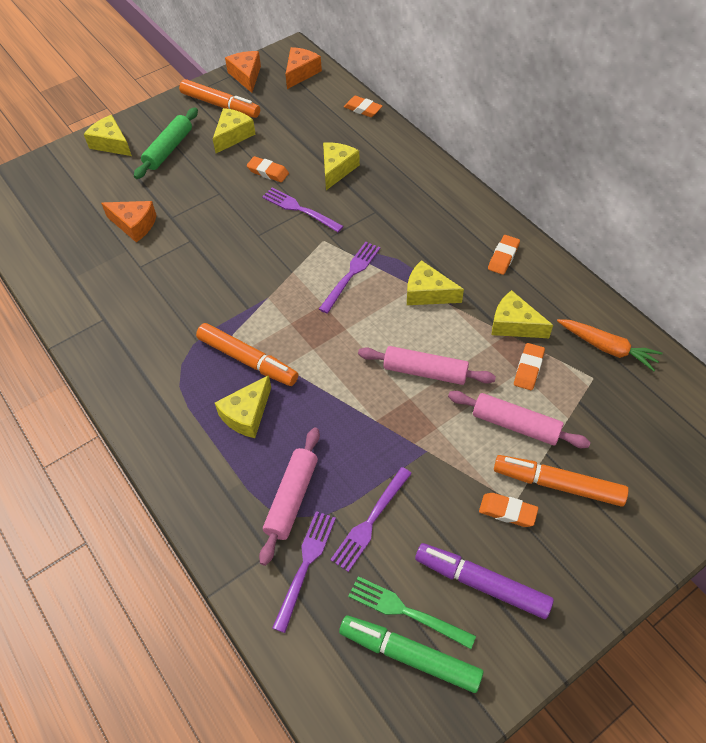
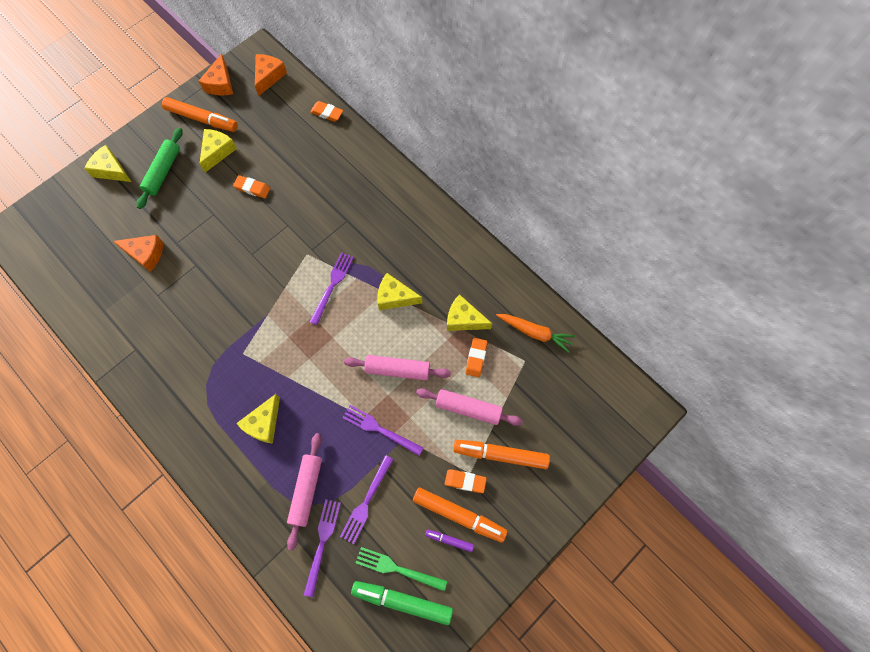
camera: 10 degrees left, 15 degrees up
orange marker [196,323,298,386] -> orange marker moved to [413,487,507,543]
orange cheese [225,51,261,93] -> orange cheese turned 150 degrees counterclockwise [199,54,233,95]
purple fork [262,187,344,232] -> purple fork moved to [342,405,423,456]
yellow cheese [323,142,360,190] -> none
purple marker [415,543,554,619] -> purple marker [425,529,474,552], size x0.50
orange eraser [488,235,520,275] -> none

